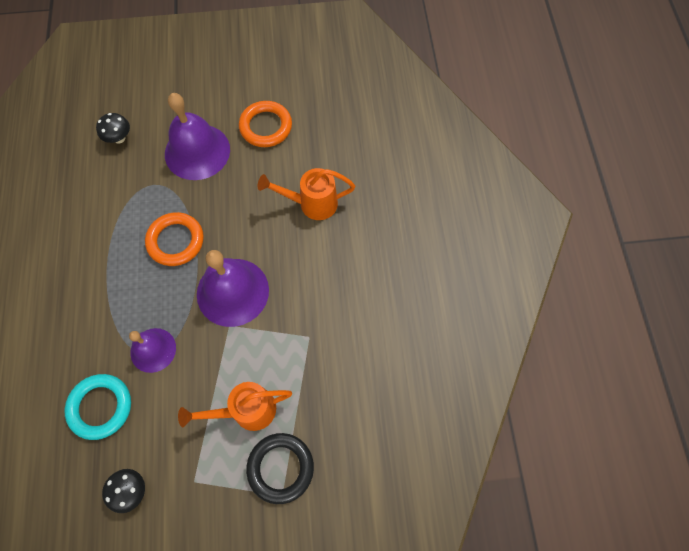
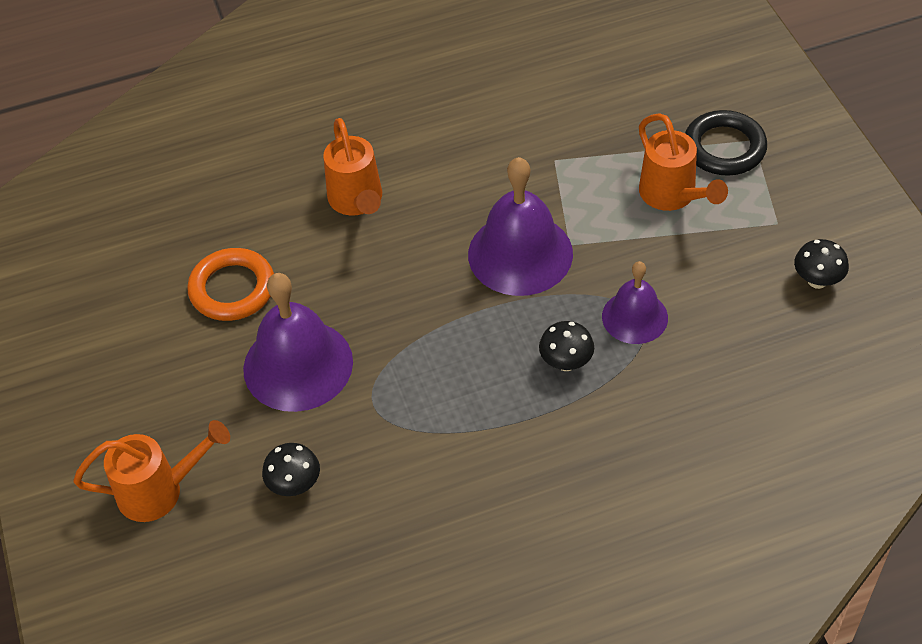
camera: 100 degrees left, 15 degrees down
turquoise ring [65,374,131,440] -> none
orange ring [145,212,204,266] -> none
none -> orange watering can [73,420,230,522]
none -> black mushroom [539,321,594,371]

